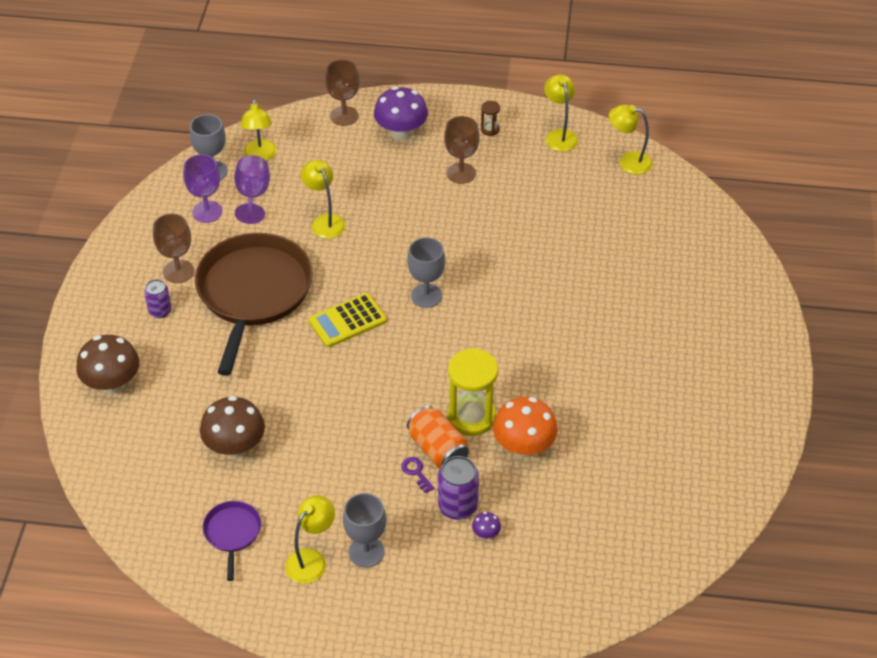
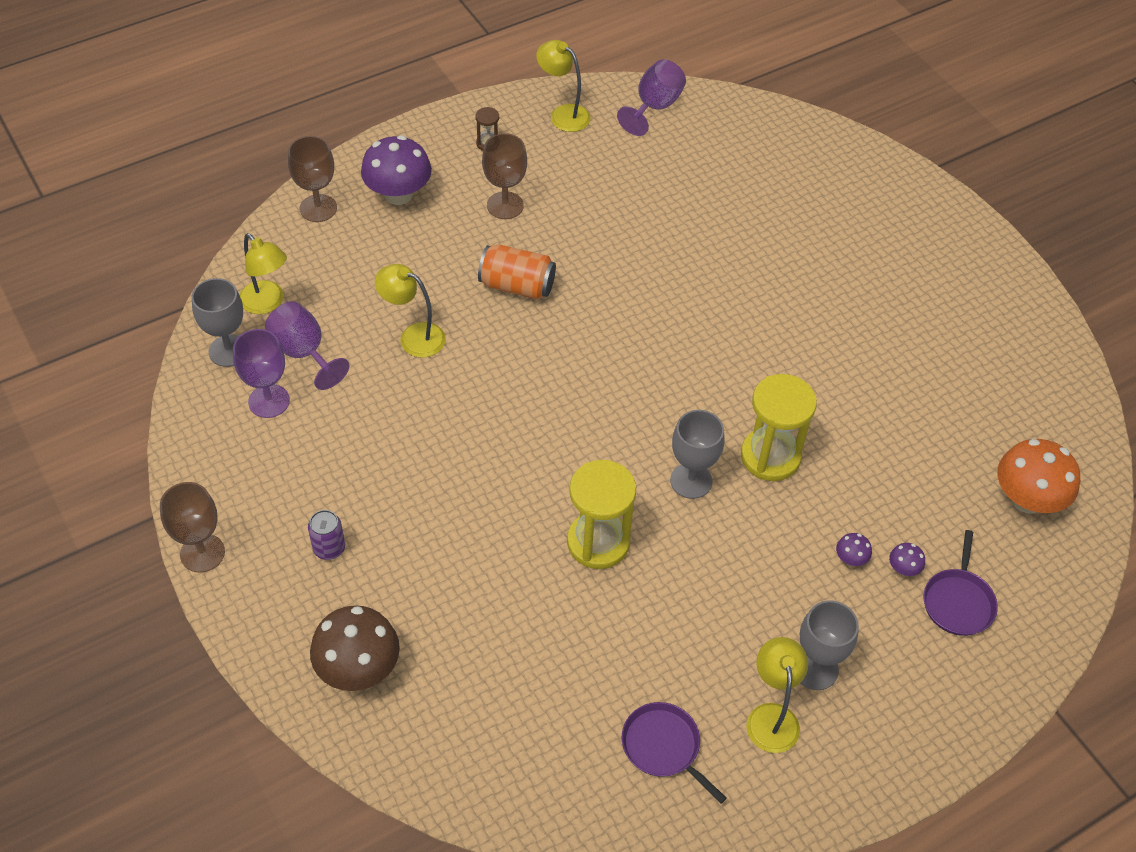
camera: 40 degrees left, 5 degrees up
brown goblet [153,213,194,283] -> brown goblet moved to [160,482,225,573]
brown pan [195,233,313,376] -> none
brown mushroom [200,396,265,458] -> none
yellow calculator [309,293,387,348] -> none
purple key [401,457,435,493] -> none
grey goblet [407,237,445,308] -> grey goblet moved to [670,410,724,499]
orange can [407,406,469,469] -> orange can moved to [478,244,556,300]
purple can [438,456,479,520] -> purple mushroom [836,533,872,566]
orange mushroom [493,397,558,458] -> orange mushroom moved to [997,439,1080,513]
yellow lamp [609,104,653,175] -> purple goblet [617,59,686,136]
none -> yellow hourglass [567,460,636,569]
none -> purple pan [924,530,998,636]

